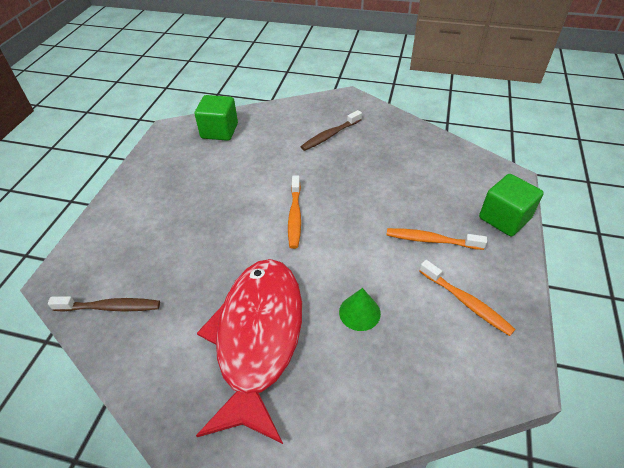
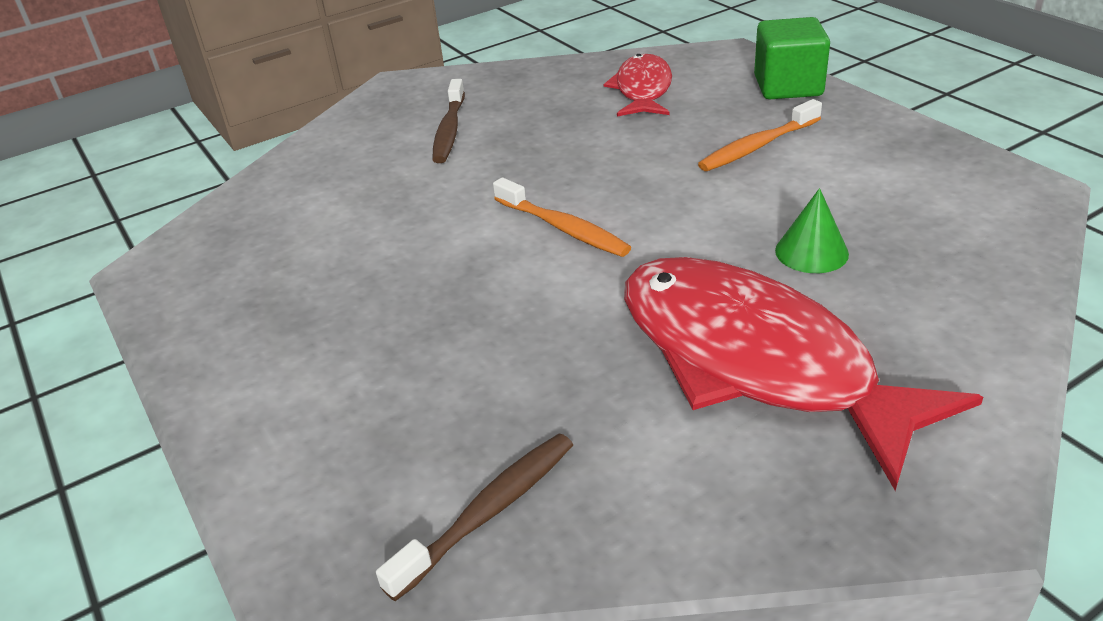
camera: 45 degrees left, 10 degrees down
green cube [195,95,238,141] -> none
orange toothbrush [419,260,516,336] -> none
none -> red fish [604,54,672,116]

